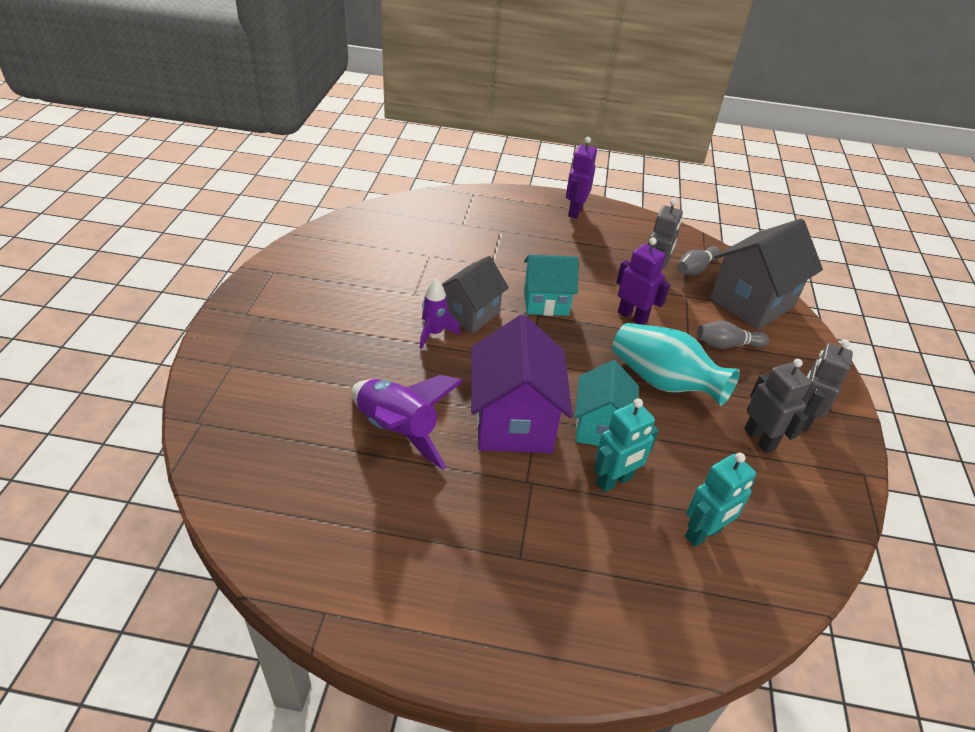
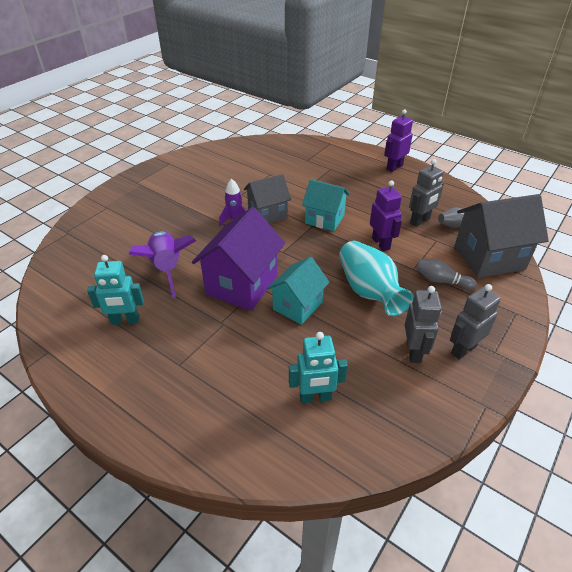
camera: 30 degrees right, 0 degrees up
turquoise robot [594,398,659,492] -> turquoise robot moved to [87,255,144,325]

